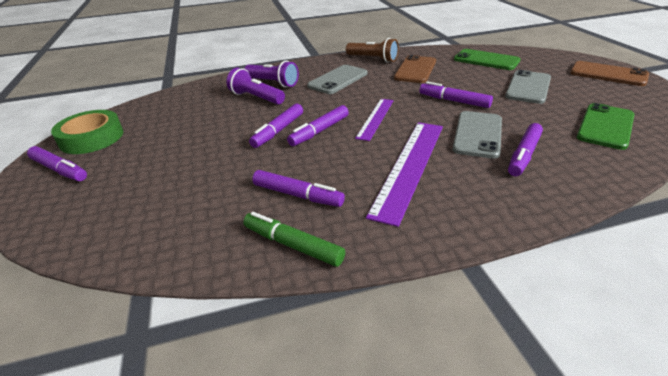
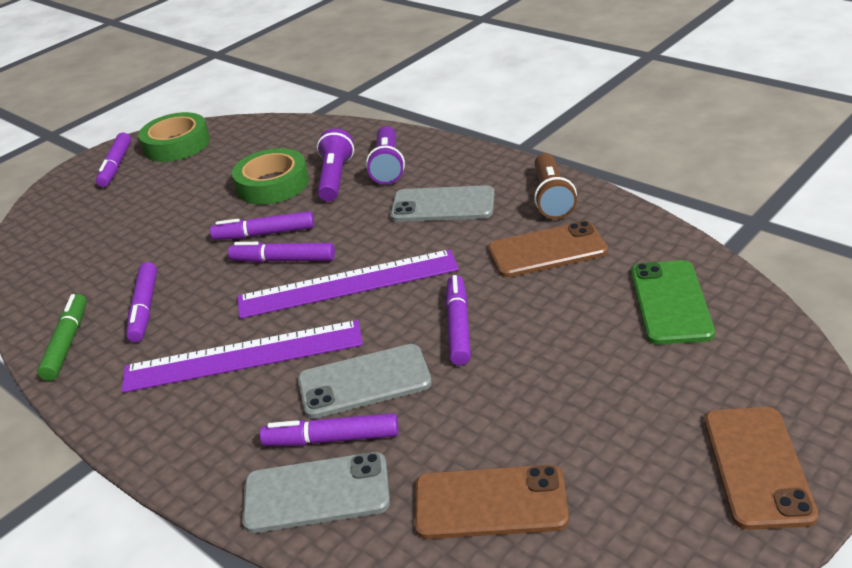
camera: 60 degrees right, 0 degrees up
purple ruler [355,99,394,141] -> purple ruler [237,249,459,319], size x1.69
grey phone [505,70,551,104] -> grey phone moved to [242,452,390,533]
green phone [577,103,634,150] -> brown phone [415,465,569,539]
none -> green tape [232,148,309,205]

